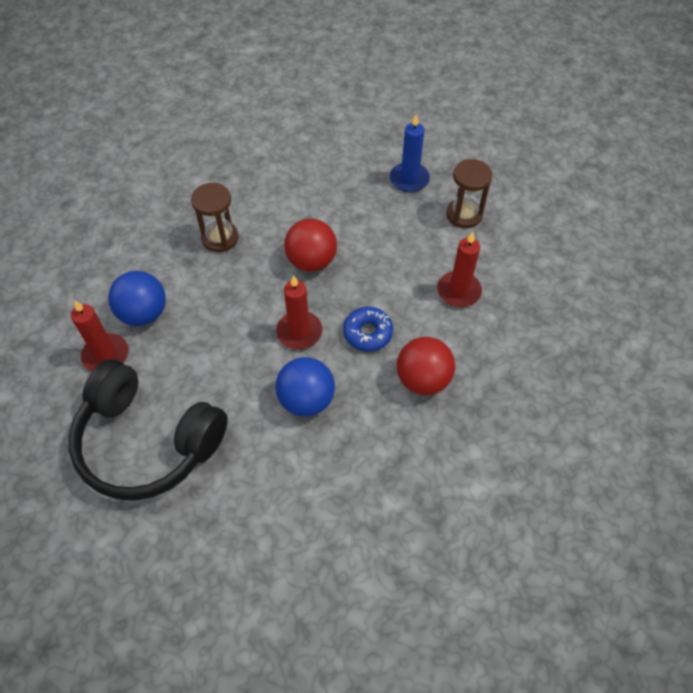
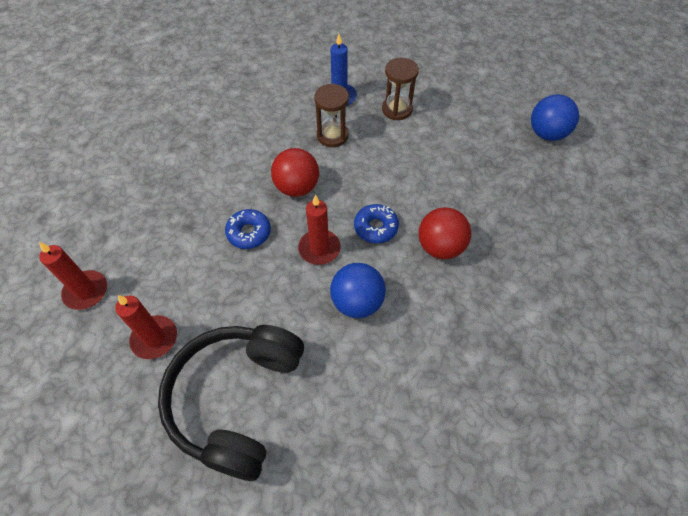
camera: 25 degrees left, 0 degrees up
black headphones [69,359,228,501] -> black headphones turned 105 degrees clockwise [158,325,304,481]
blue ball [108,271,166,326] -> blue ball moved to [531,95,579,141]
brown hourglass [191,183,239,252] -> brown hourglass moved to [314,84,349,147]
red candle [437,232,482,307] -> red candle moved to [39,242,107,310]
none -> blue donut [225,209,271,249]

